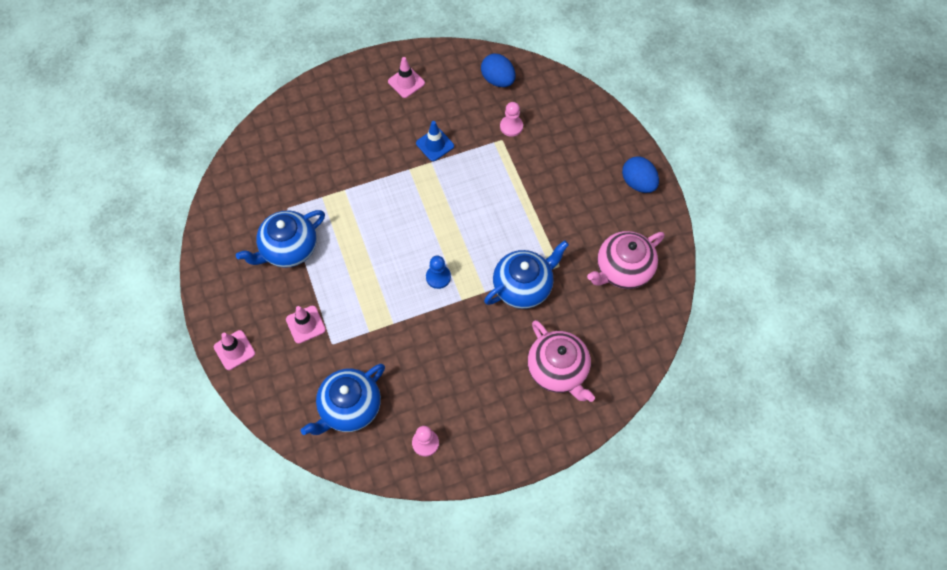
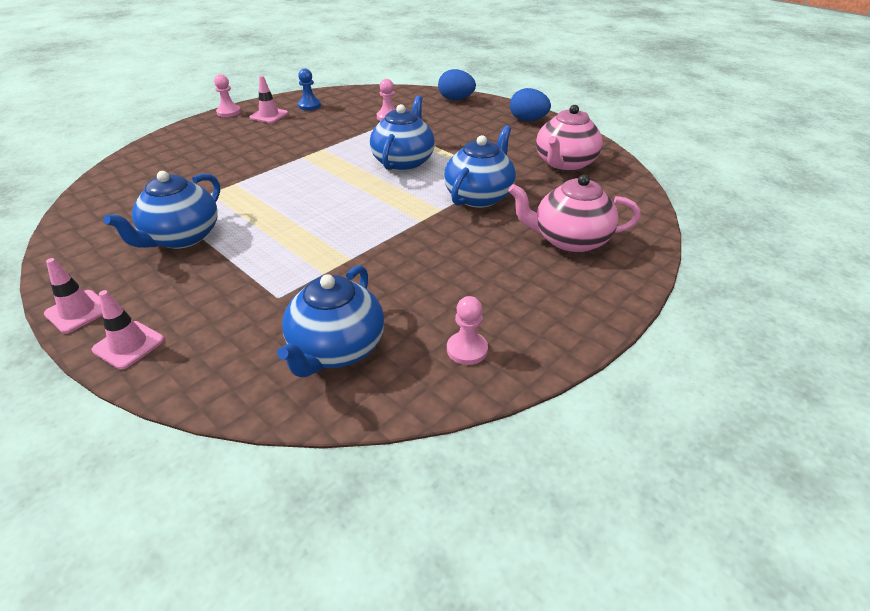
camera: 25 degrees left, 25 degrees down
pink traffic cone [286,306,326,344] -> pink traffic cone moved to [44,258,102,334]
blue traffic cone [416,121,454,161] -> none
blue pawn [426,256,451,289] -> blue pawn moved to [298,68,321,110]
blue egg [481,53,515,87] -> blue egg moved to [438,69,476,100]
pink teapot [528,320,595,402] -> pink teapot turned 150 degrees clockwise [509,174,641,253]
none -> pink pawn [214,74,241,117]
none -> blue teapot [370,96,435,171]

